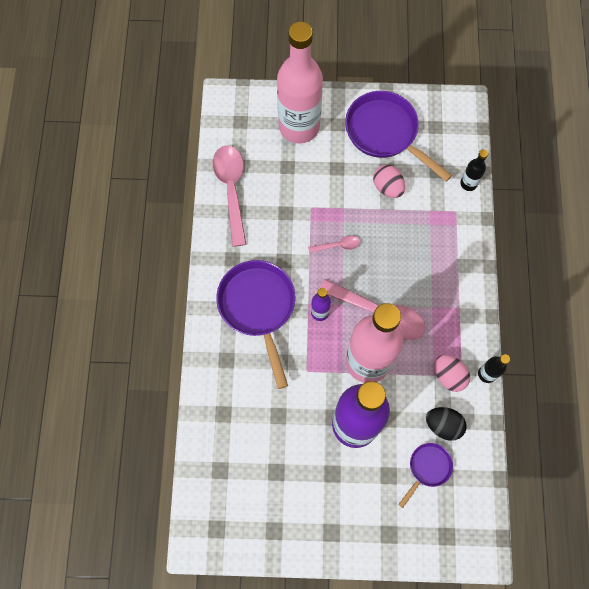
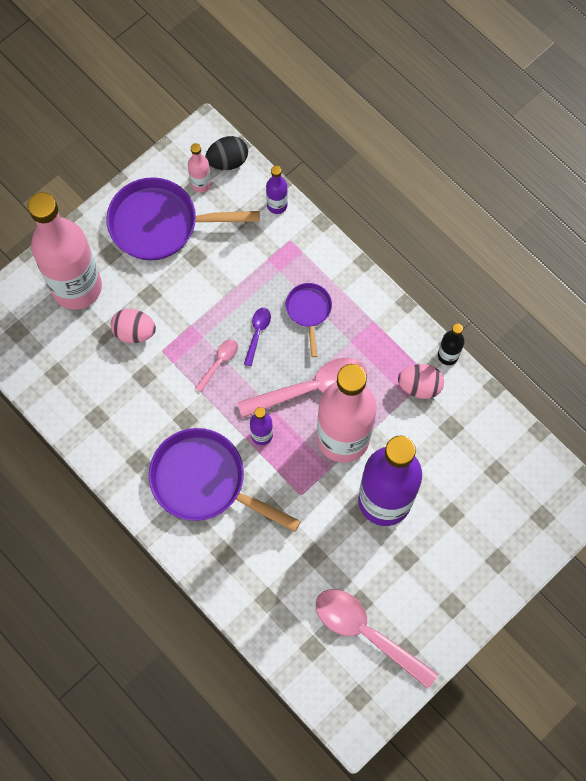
camera: 45 degrees left, 0 degrees up
pink spoon [213,145,247,247] -> pink spoon moved to [316,589,438,689]
pink egg [373,165,405,198] -> pink egg moved to [110,309,156,343]
purple pan [398,443,453,508] -> purple pan moved to [286,283,332,357]
black egg [426,407,466,441] -> black egg moved to [205,136,248,170]
black bottle [460,149,488,191] -> purple bottle [266,166,288,214]
none -> pink bottle [188,143,211,193]
none -> purple spoon [244,308,271,366]

